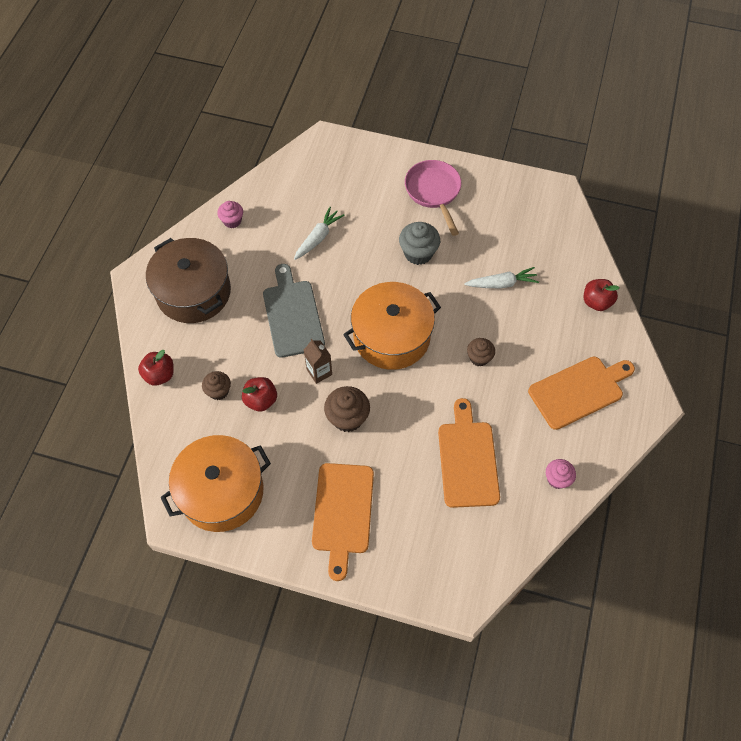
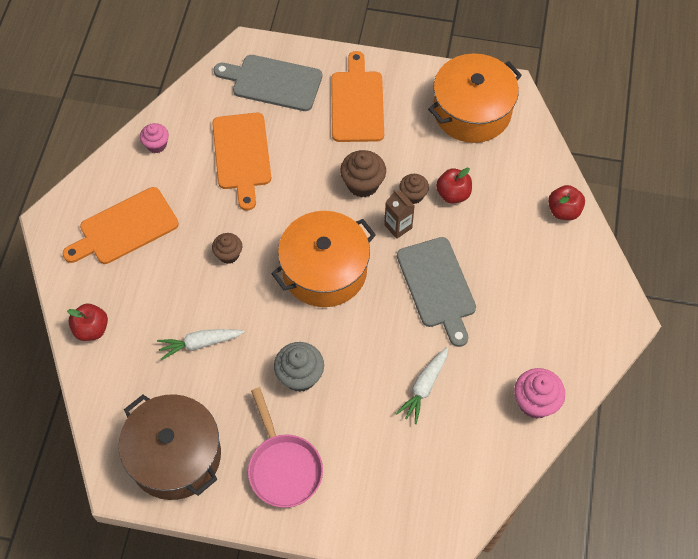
camera: 175 degrees right, 0 degrees up
brown pot [146,238,231,323] -> brown pot moved to [119,394,221,500]
brown cupcake [202,371,231,400] -> brown cupcake moved to [399,174,429,204]
pink cupcake [217,201,243,228] -> pink cupcake [514,368,565,419], size x1.55
none -> grey cutting board [214,55,322,111]

